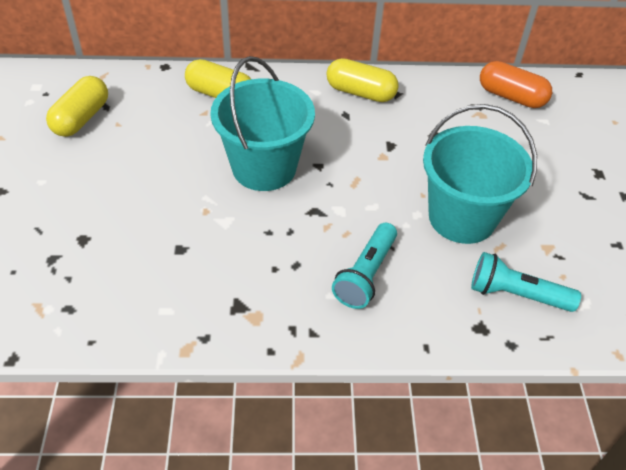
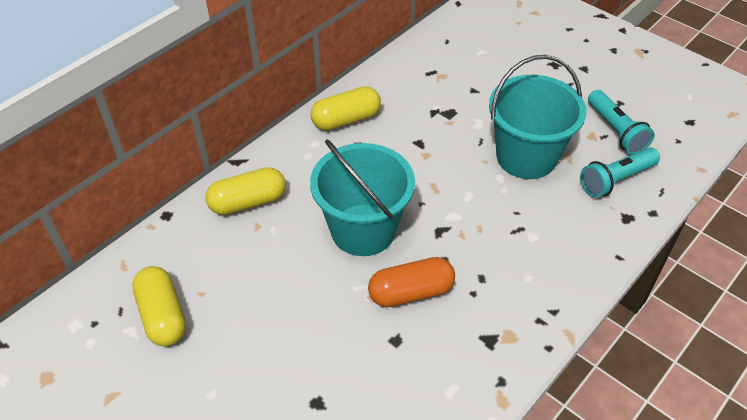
camera: 45 degrees left, 0 degrees up
turquoise flashlight [332,223,397,309] -> turquoise flashlight moved to [588,90,655,155]
orange capsule [480,61,552,108] -> orange capsule moved to [368,257,455,307]

